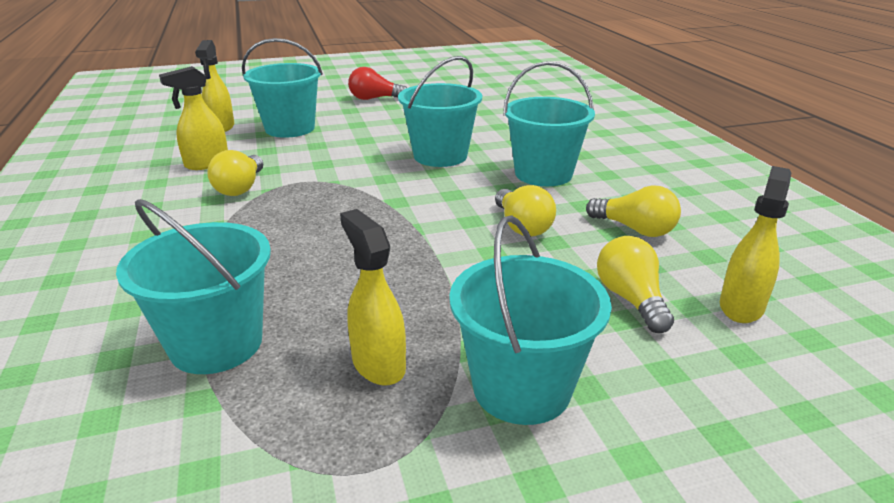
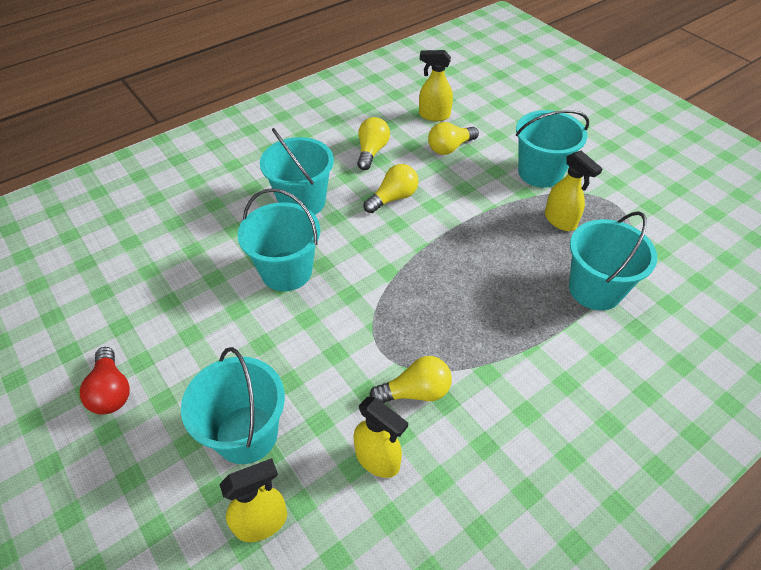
camera: 110 degrees left, 20 degrees up
yellow spray bottle [340,209,406,385] -> yellow spray bottle turned 75 degrees counterclockwise [545,151,603,231]

